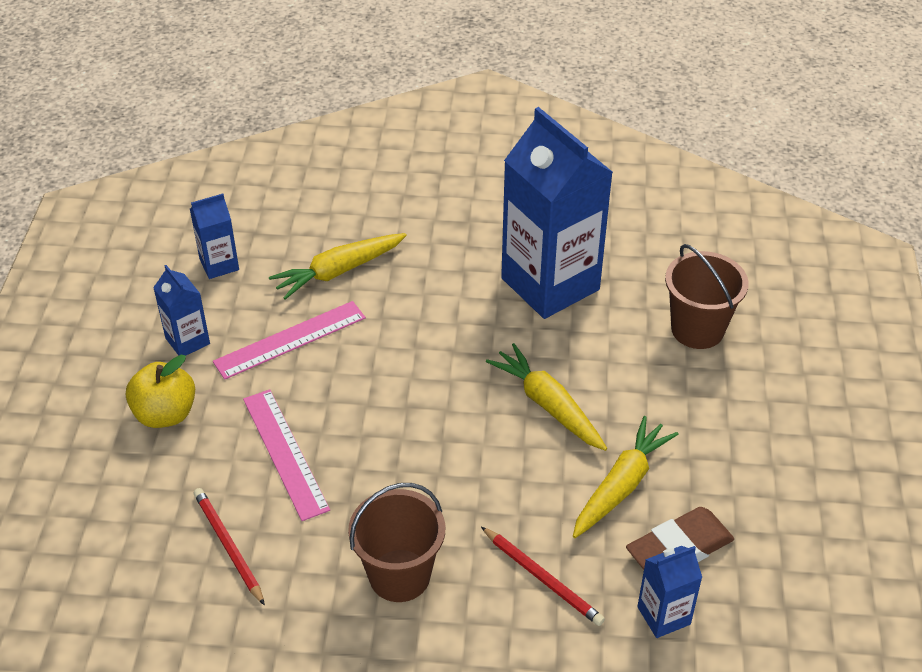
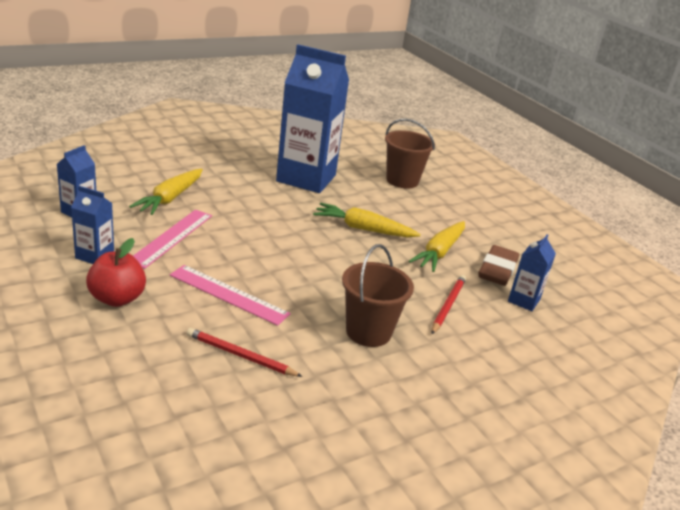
camera: 40 degrees left, 15 degrees down
yellow apple [126,355,195,428] -> red apple [86,238,146,307]
red pencil [481,527,605,626] -> red pencil turned 75 degrees counterclockwise [432,275,466,334]
yellow carrot [573,416,679,538] -> yellow carrot turned 150 degrees counterclockwise [409,221,465,272]

